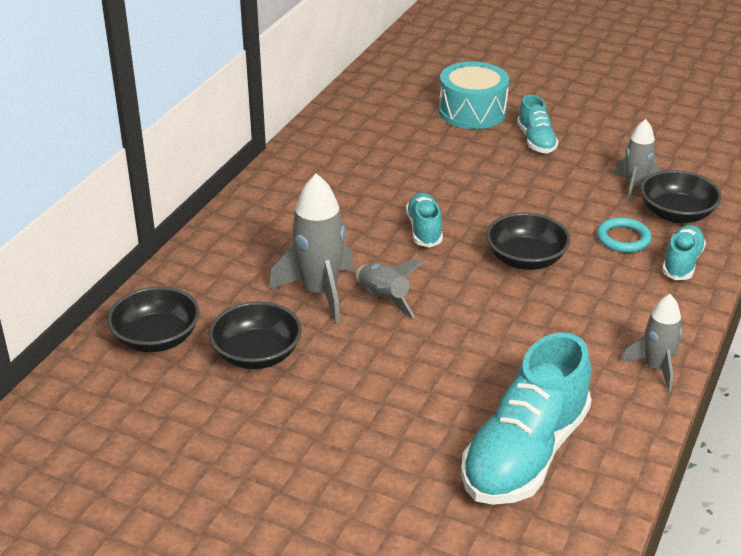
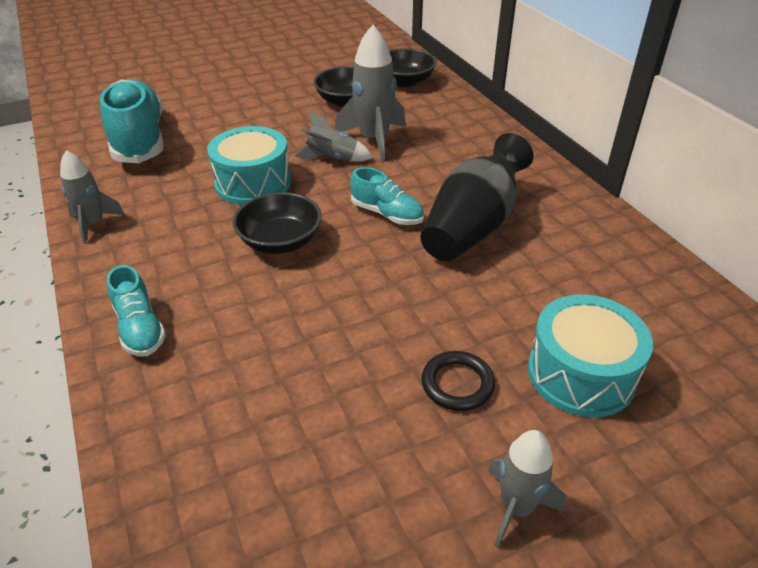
camera: 130 degrees right, 5 degrees up
turquoise shoe [517,95,559,153] -> black ring [422,351,495,411]
turquoise ring [597,217,652,253] -> none
grey rocket [614,119,661,201] -> grey rocket moved to [488,430,567,548]
black bowl [640,170,721,223] -> none
none -> turquoise drum [207,126,291,205]
none -> black vase [421,133,534,262]

